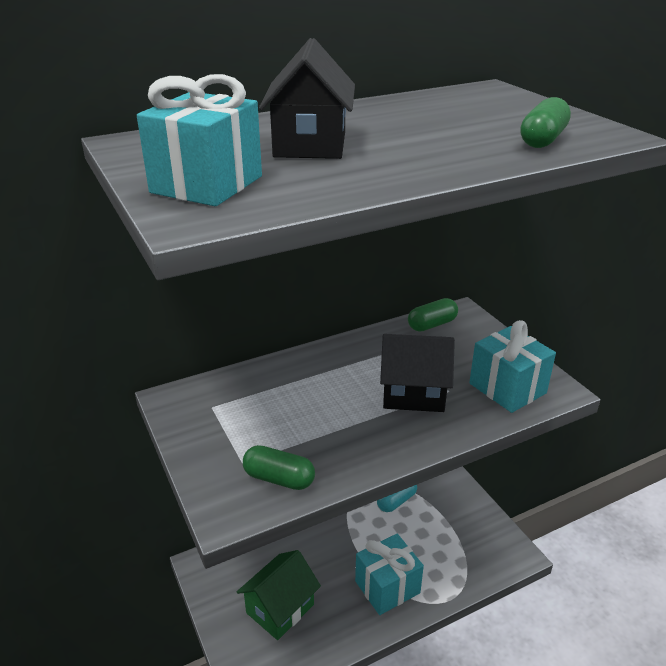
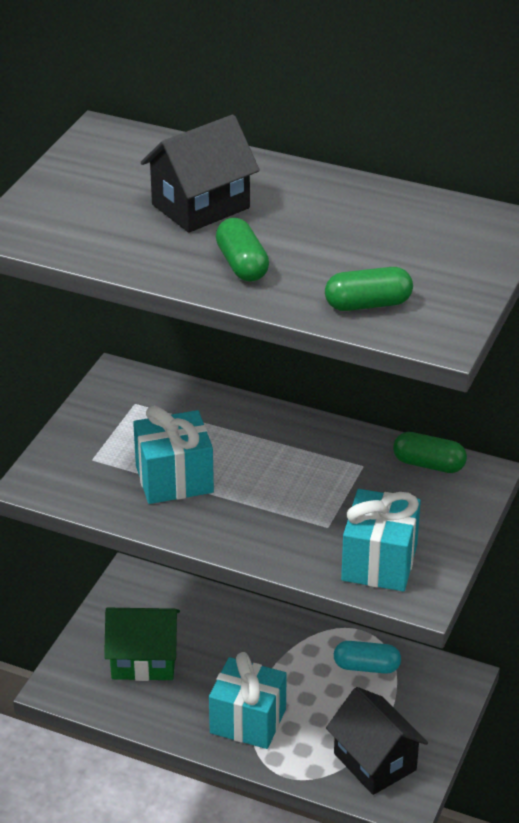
camera: 50 degrees right, 5 degrees up
turquoise gift [137,74,262,206] -> turquoise gift moved to [133,406,214,504]
green capsule [243,445,315,490] -> green capsule moved to [216,218,269,282]
black house [380,334,455,412] -> black house moved to [326,687,428,795]

